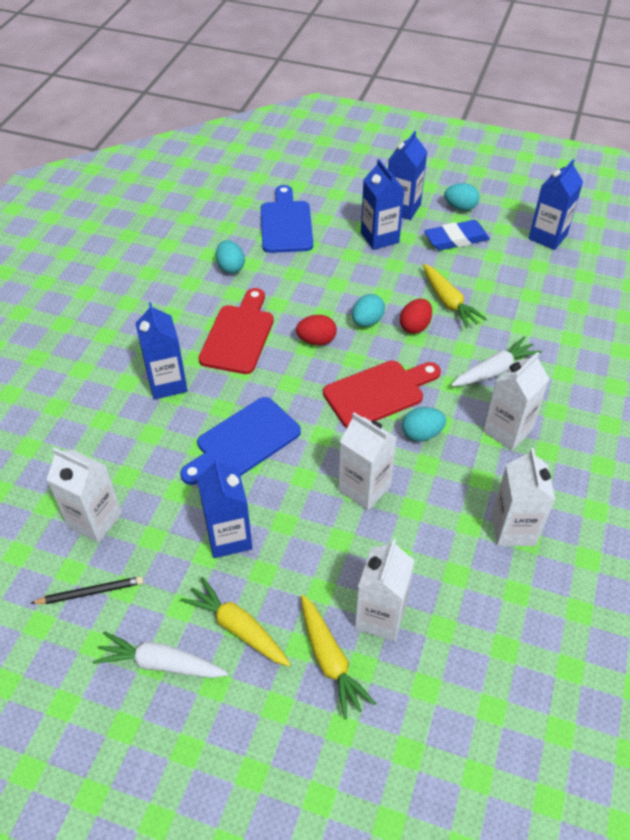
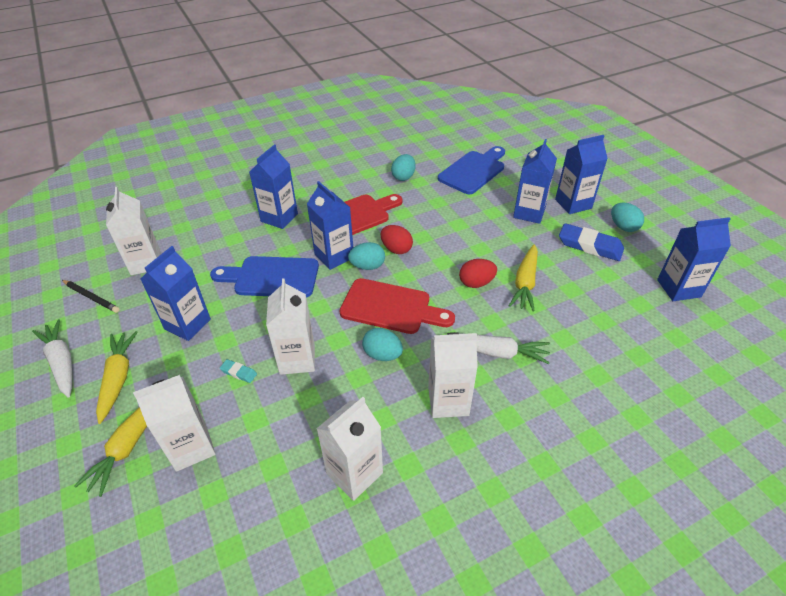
camera: 45 degrees right, 5 degrees down
turquoise egg [352,294,385,327] -> turquoise egg moved to [348,242,385,270]
none -> turquoise eraser [220,359,257,383]
none -> blue carton [307,181,353,270]

